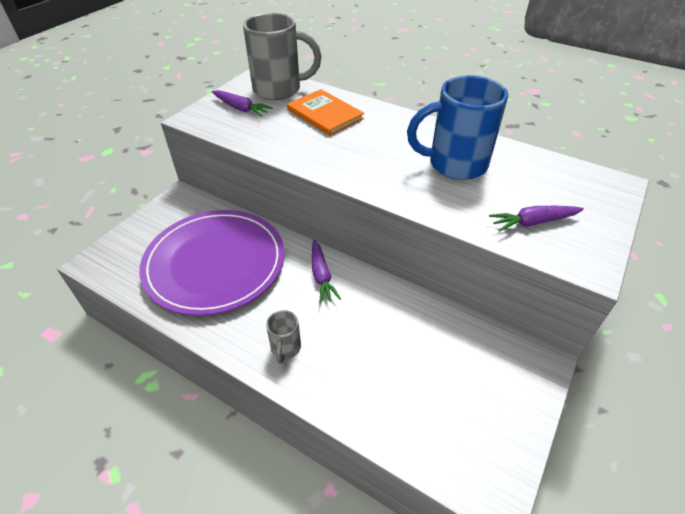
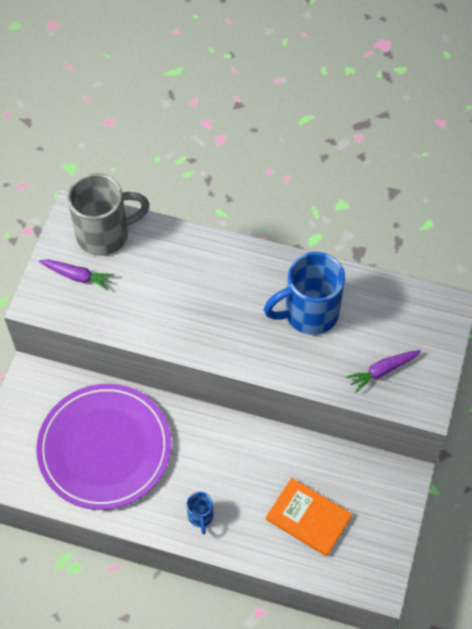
camera: 15 degrees left, 15 degrees up
grey mug [266,310,301,364] -> blue mug [187,492,213,534]
orange book [287,89,364,136] -> orange book moved to [266,478,352,556]
purple carrot [312,239,341,304] -> none

